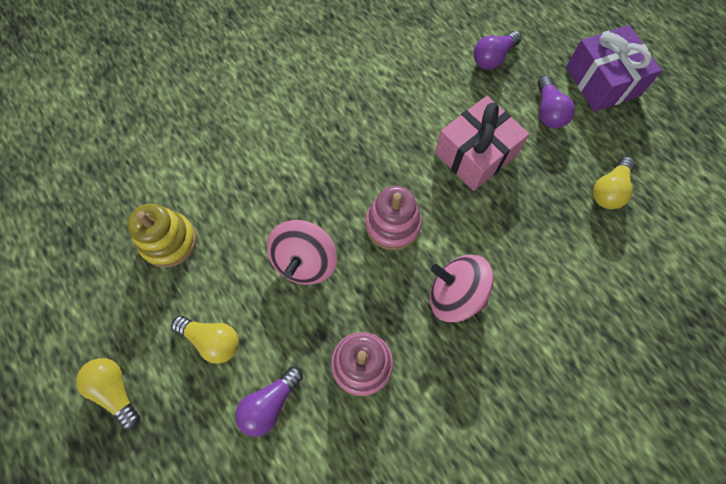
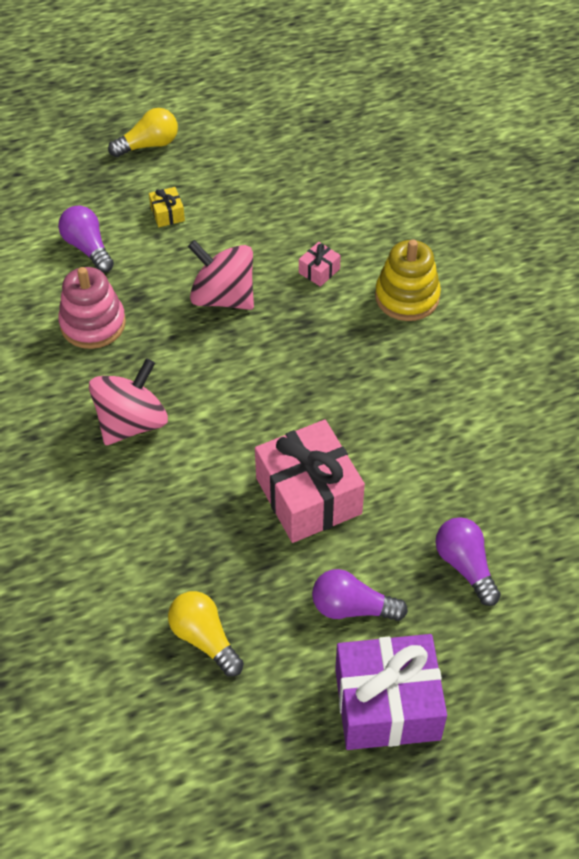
camera: 105 degrees right, 15 degrees down
yellow stacking toy [127,203,197,268] -> yellow stacking toy moved to [375,240,441,321]
yellow light bulb [171,316,239,364] -> yellow gift [149,187,185,227]
pink stacking toy [365,186,422,250] -> none
none -> pink gift [299,242,341,287]

